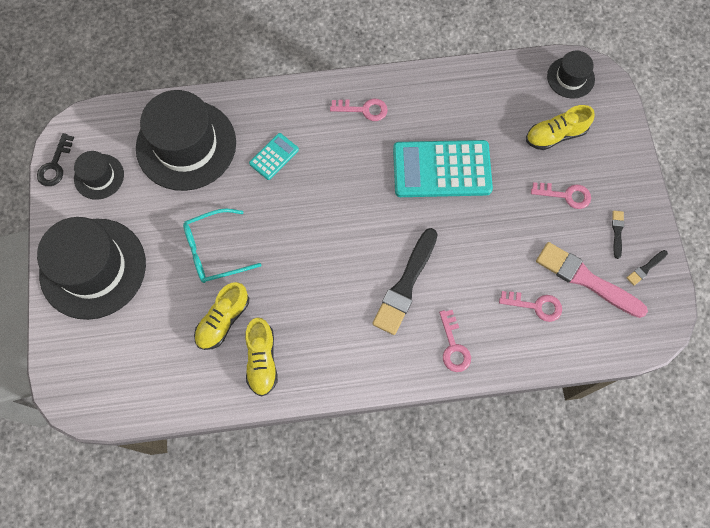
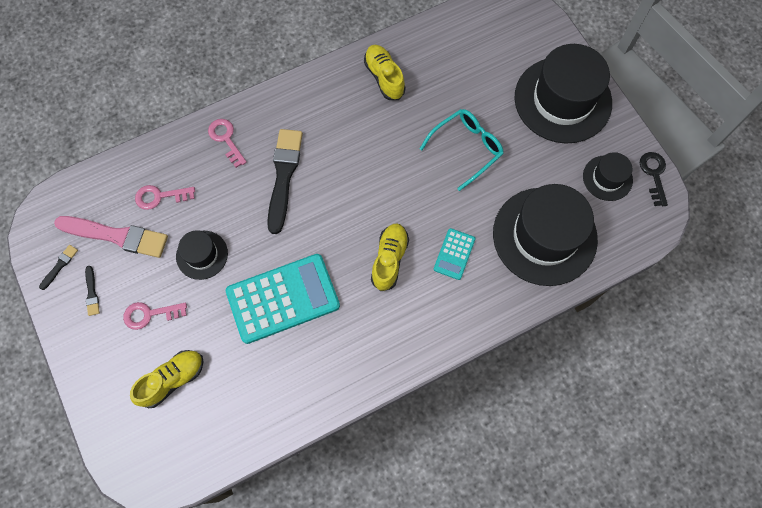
camera: 160 degrees right, 0 degrees up
yellow shoe [194,282,249,350] -> yellow shoe moved to [371,224,409,291]
pink key [330,99,388,121] -> none
black hat [547,51,595,99] -> black hat moved to [176,230,228,280]

